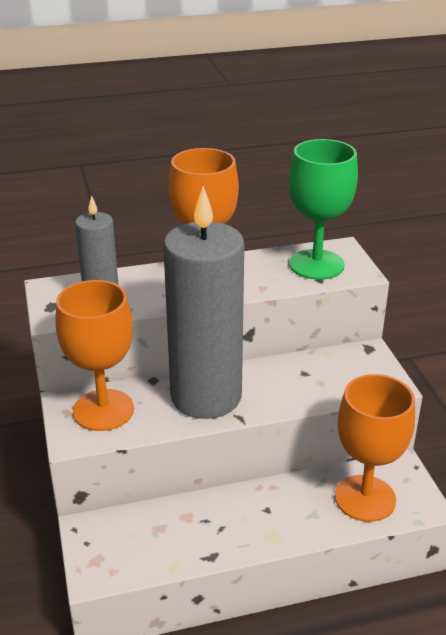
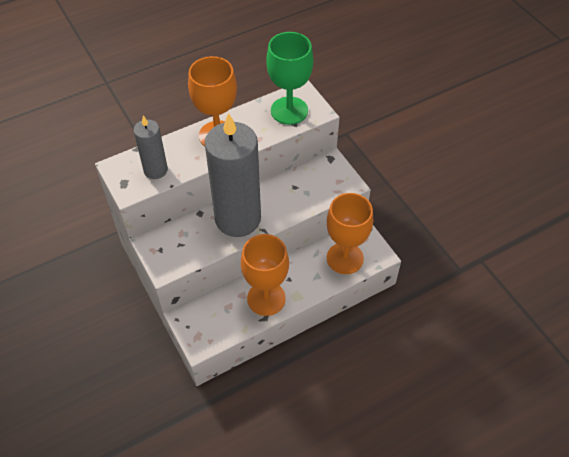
camera: 15 degrees left, 20 degrees up
orange goblet [56,280,134,431] -> orange goblet moved to [241,234,289,316]

